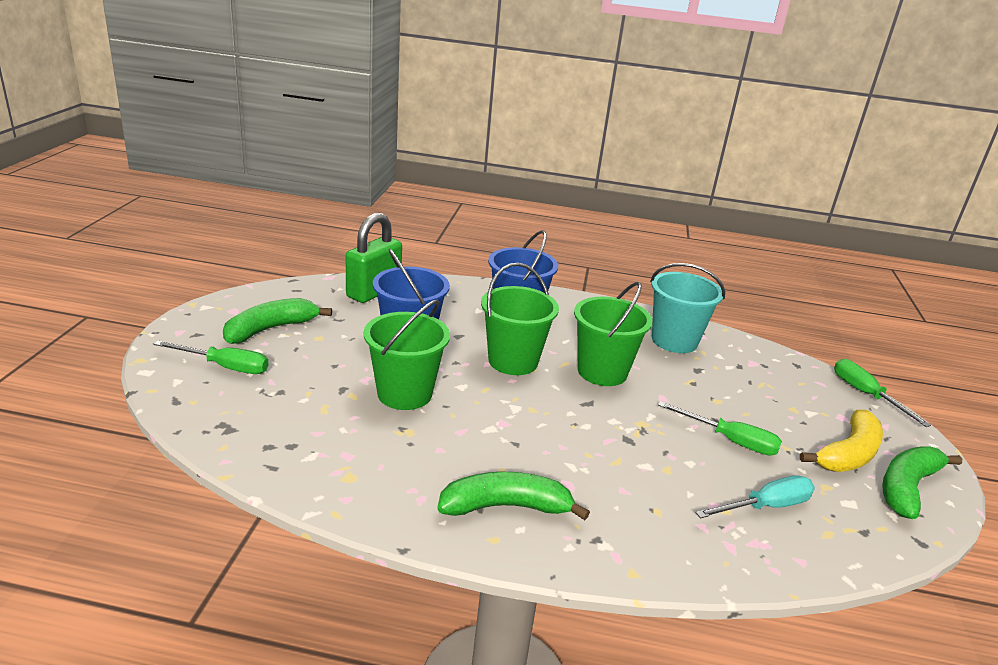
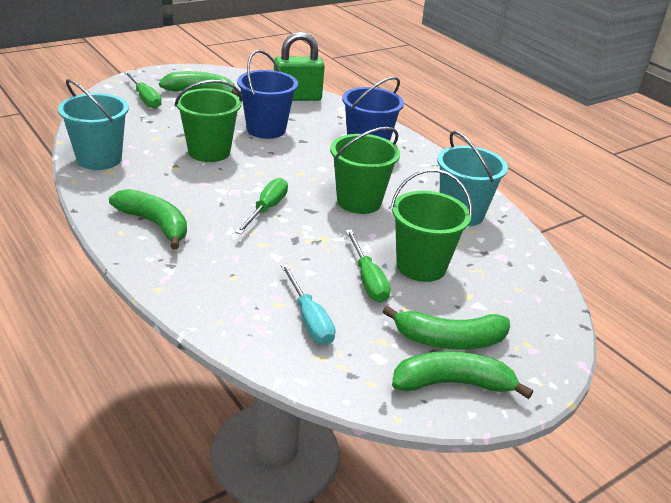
camera: 45 degrees right, 5 degrees up
green bucket [481,263,559,375] -> green bucket moved to [390,169,472,282]
turquoise screwdriver [695,476,815,518] -> turquoise screwdriver turned 45 degrees clockwise [281,264,335,345]
yellow banana [800,410,883,472] -> green banana [382,305,510,350]
green screwdriver [834,359,931,427] -> green screwdriver moved to [235,178,288,234]
none -> turquoise bucket [58,79,129,170]

